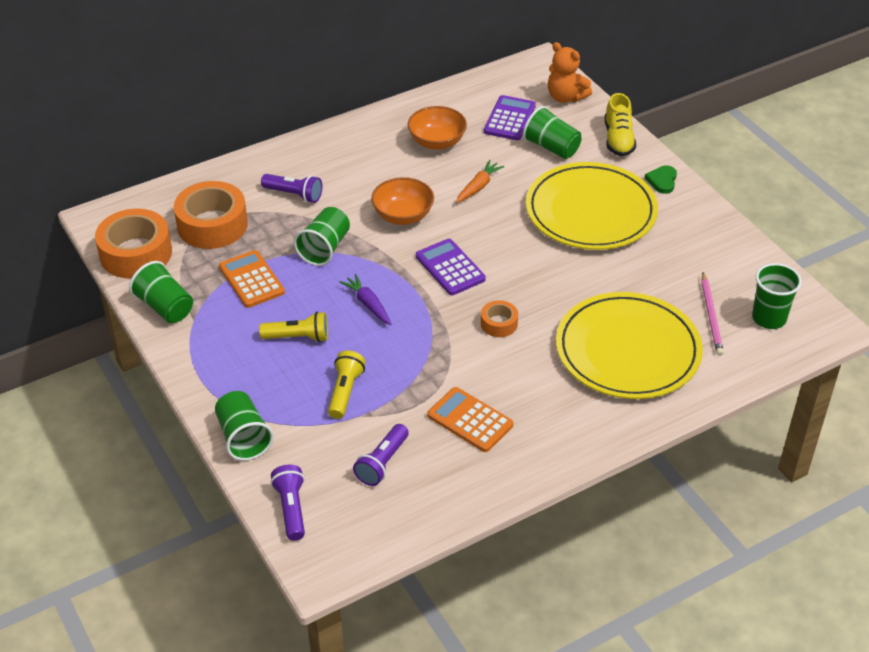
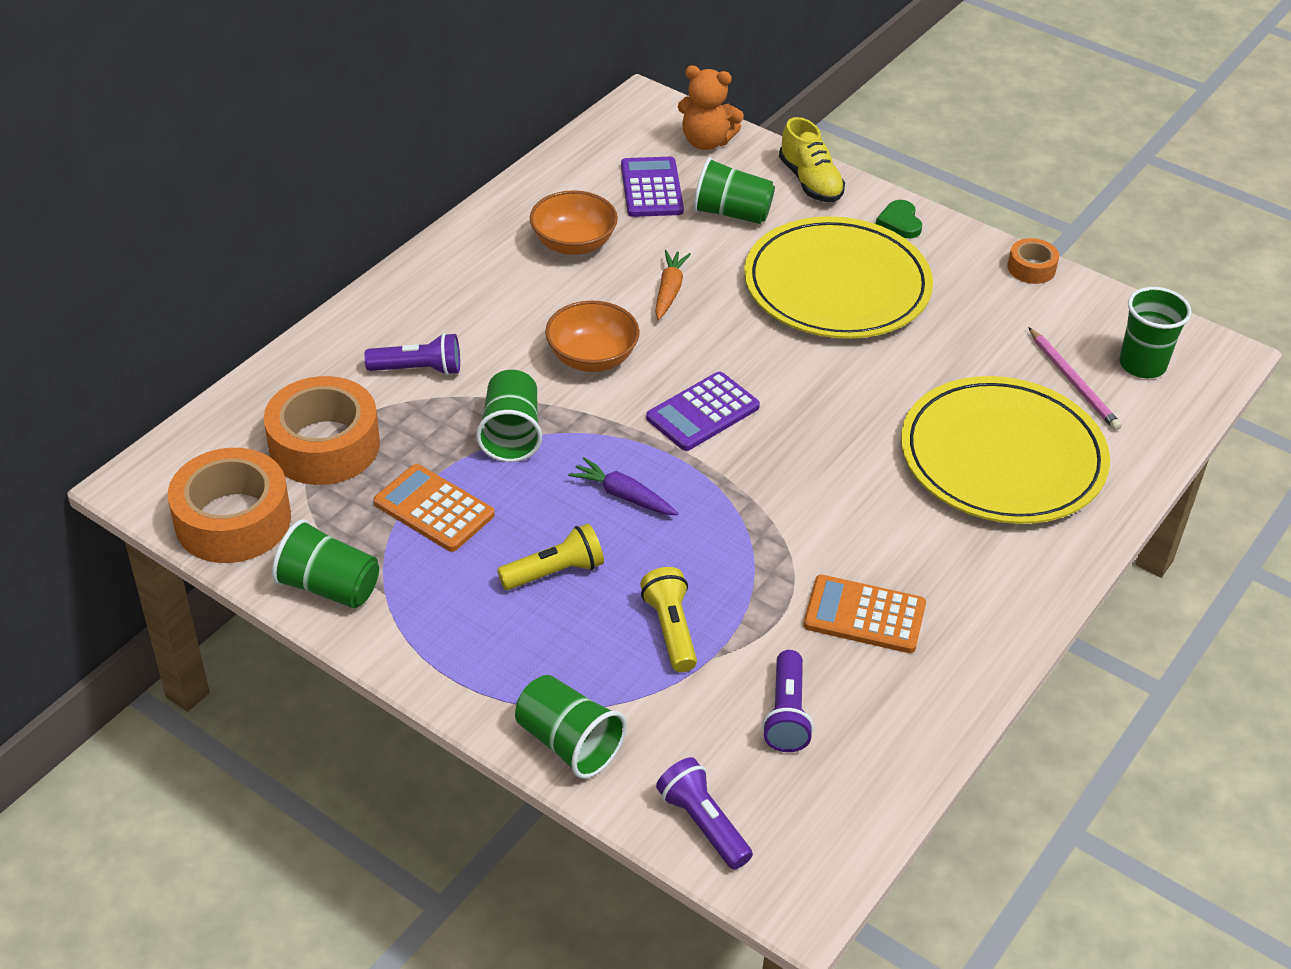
camera: 25 degrees left, 0 degrees up
purple calculator [416,239,486,295] -> purple calculator turned 75 degrees counterclockwise [646,372,760,451]
orange tape [481,300,518,337] -> orange tape moved to [1007,238,1059,284]

